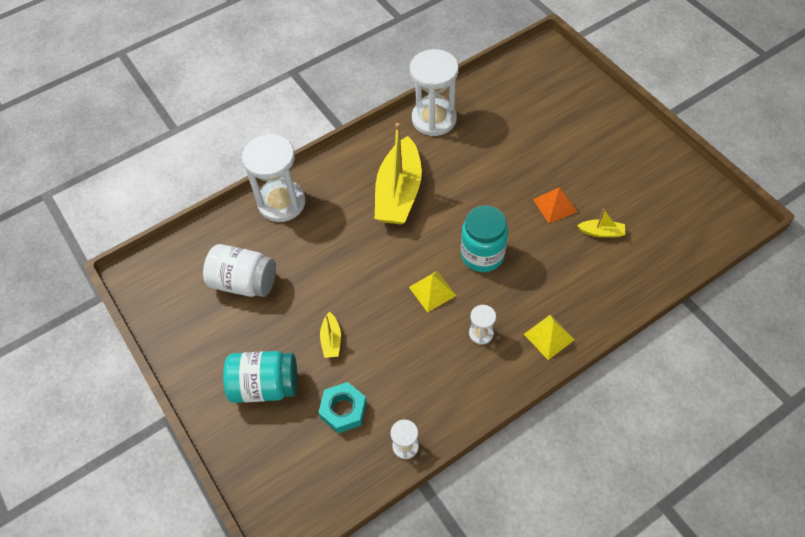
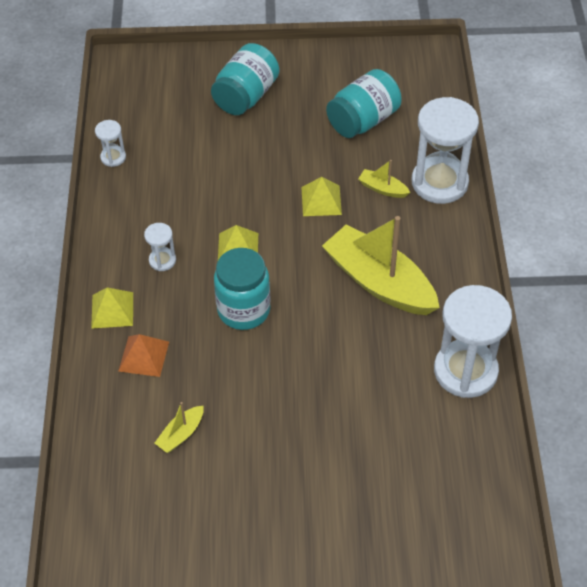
camera: 120 degrees right, 5 degrees down
white jar [203,244,276,297] -> turquoise jar [326,69,402,138]
turquoise nut [318,382,367,433] -> none
yellow boat [320,312,341,358] -> yellow boat moved to [358,160,411,198]
orange pyramid [533,187,577,223] -> orange pyramid moved to [119,334,169,377]
none -> yellow pyramid [301,177,342,216]

